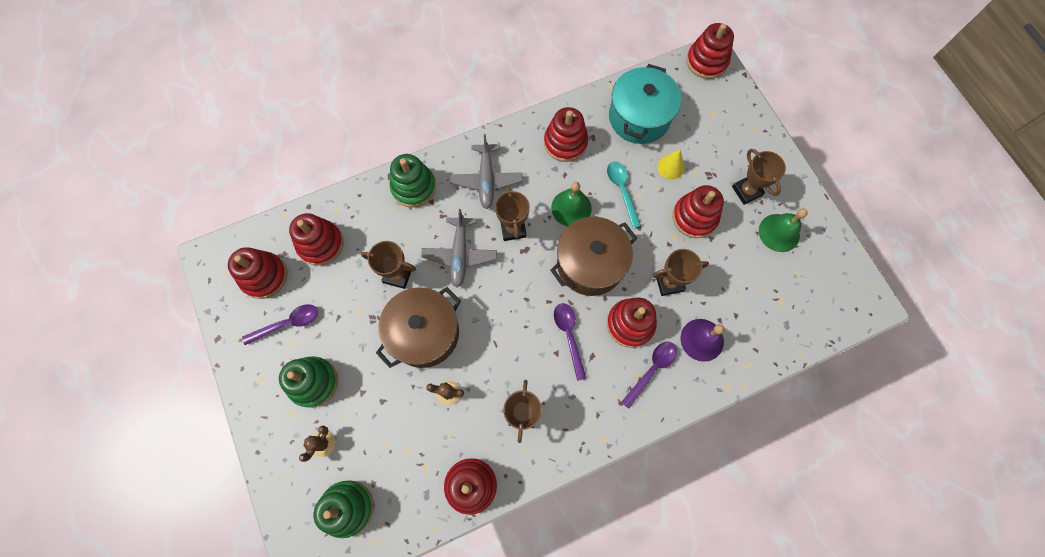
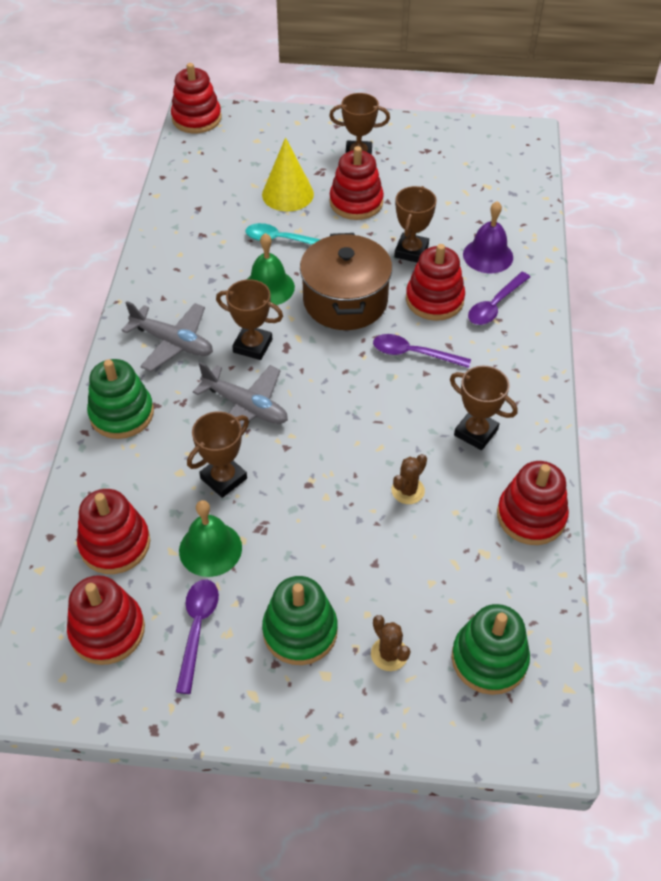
camera: 60 degrees left, 20 degrees down
brown pot [376,287,461,368] -> none
red stacking toy [544,107,588,162] -> none
turquoise pot [609,64,681,144] -> none
purple spoon [621,341,677,409] -> purple spoon turned 120 degrees counterclockwise [468,272,530,325]
yellow cone [657,149,685,179] -> yellow cone [262,137,314,212], size x1.59
green bell [759,208,808,252] -> green bell moved to [179,500,242,577]

